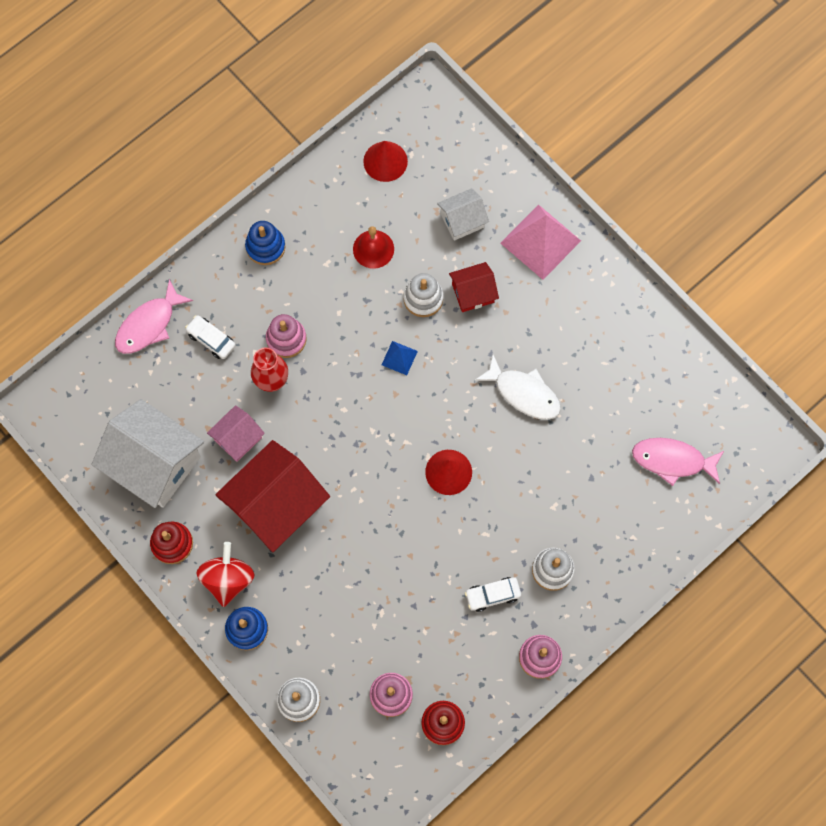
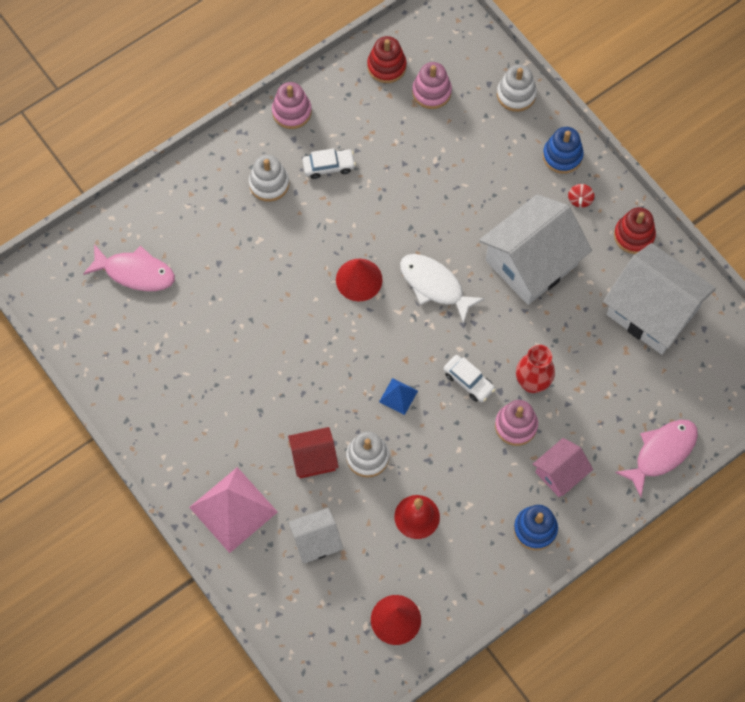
camera: 175 degrees left, 5 degrees down
white car [185,316,236,359] -> white car moved to [444,355,495,402]
red spinning top [196,542,254,607] -> red spinning top [568,184,594,208], size x0.48
pink house [207,405,265,462] -> pink house moved to [533,438,593,497]
red house [215,440,330,552] -> white house [479,194,592,305]
white fish [474,355,561,420] -> white fish moved to [400,254,485,324]

